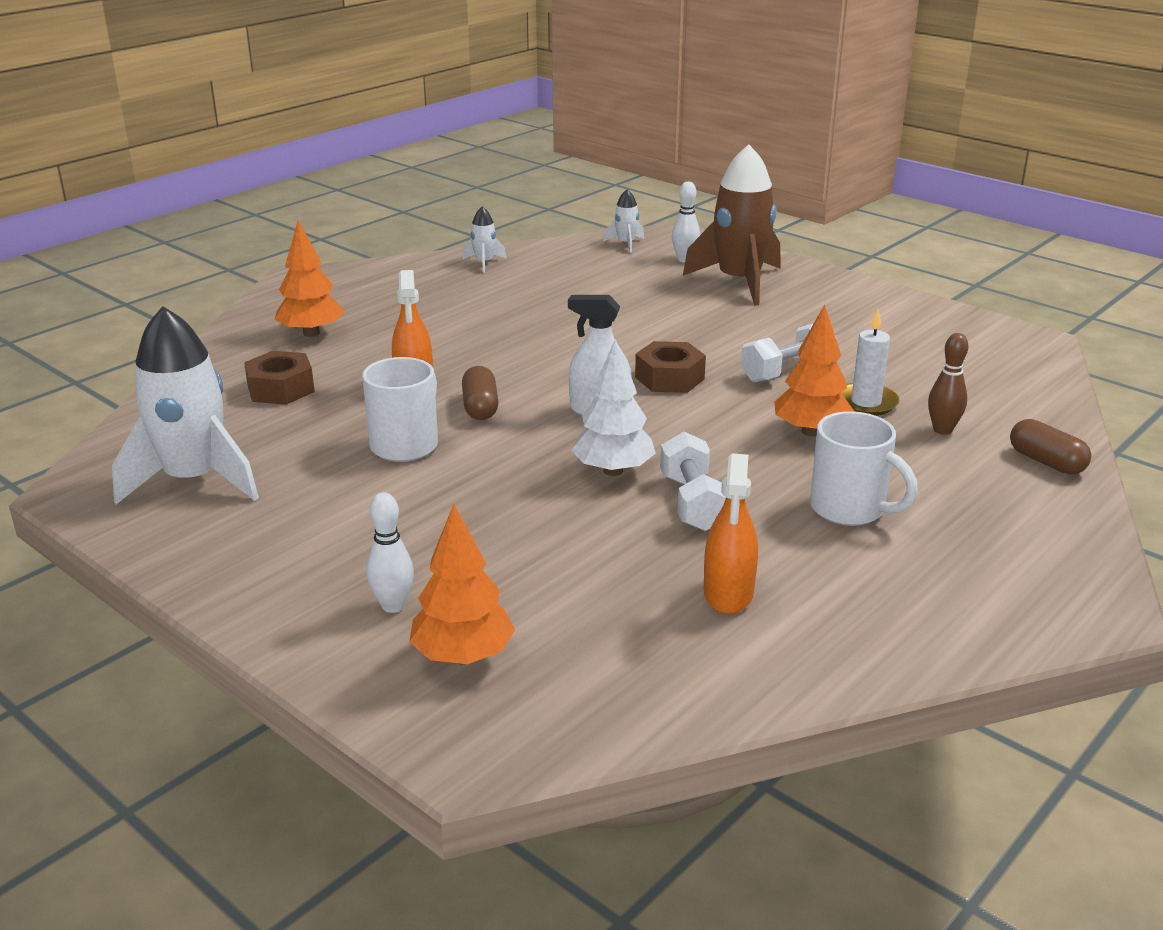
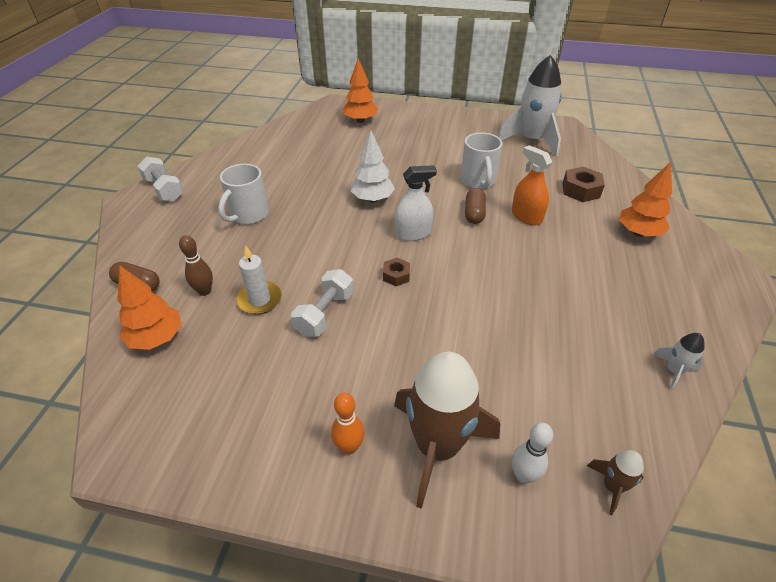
camera: 150 degrees right, 15 degrees up
white bowling pin [367,492,414,613] -> none
brown capsule [462,366,498,420] -> brown capsule turned 45 degrees clockwise [465,188,486,224]
white rocket [603,189,644,253] -> brown rocket [587,450,644,515]
brown nut [635,341,706,393] -> brown nut [383,257,410,287], size x0.62
white dumbbell [660,432,726,531] -> white dumbbell moved to [138,156,183,202]
orange spray bottle [704,454,758,614] -> none
orange tree [774,305,855,437] -> orange tree moved to [117,265,182,350]
white mug [810,411,918,526] -> white mug turned 75 degrees counterclockwise [218,164,269,224]
none -> orange bowling pin [331,393,365,454]

